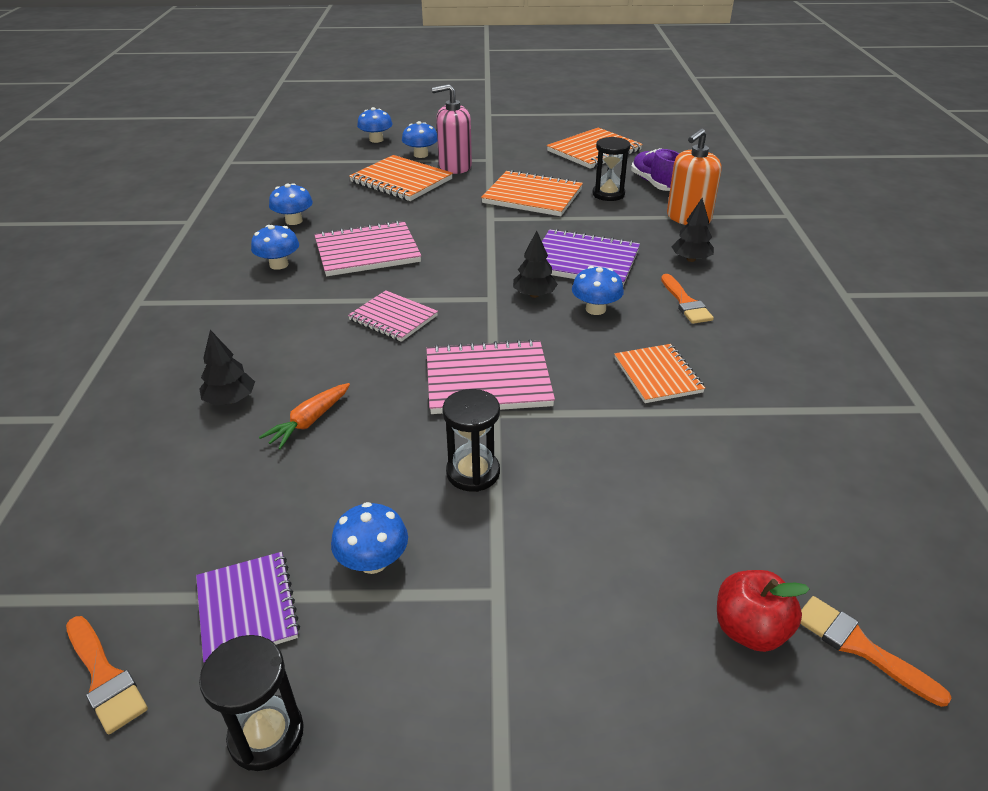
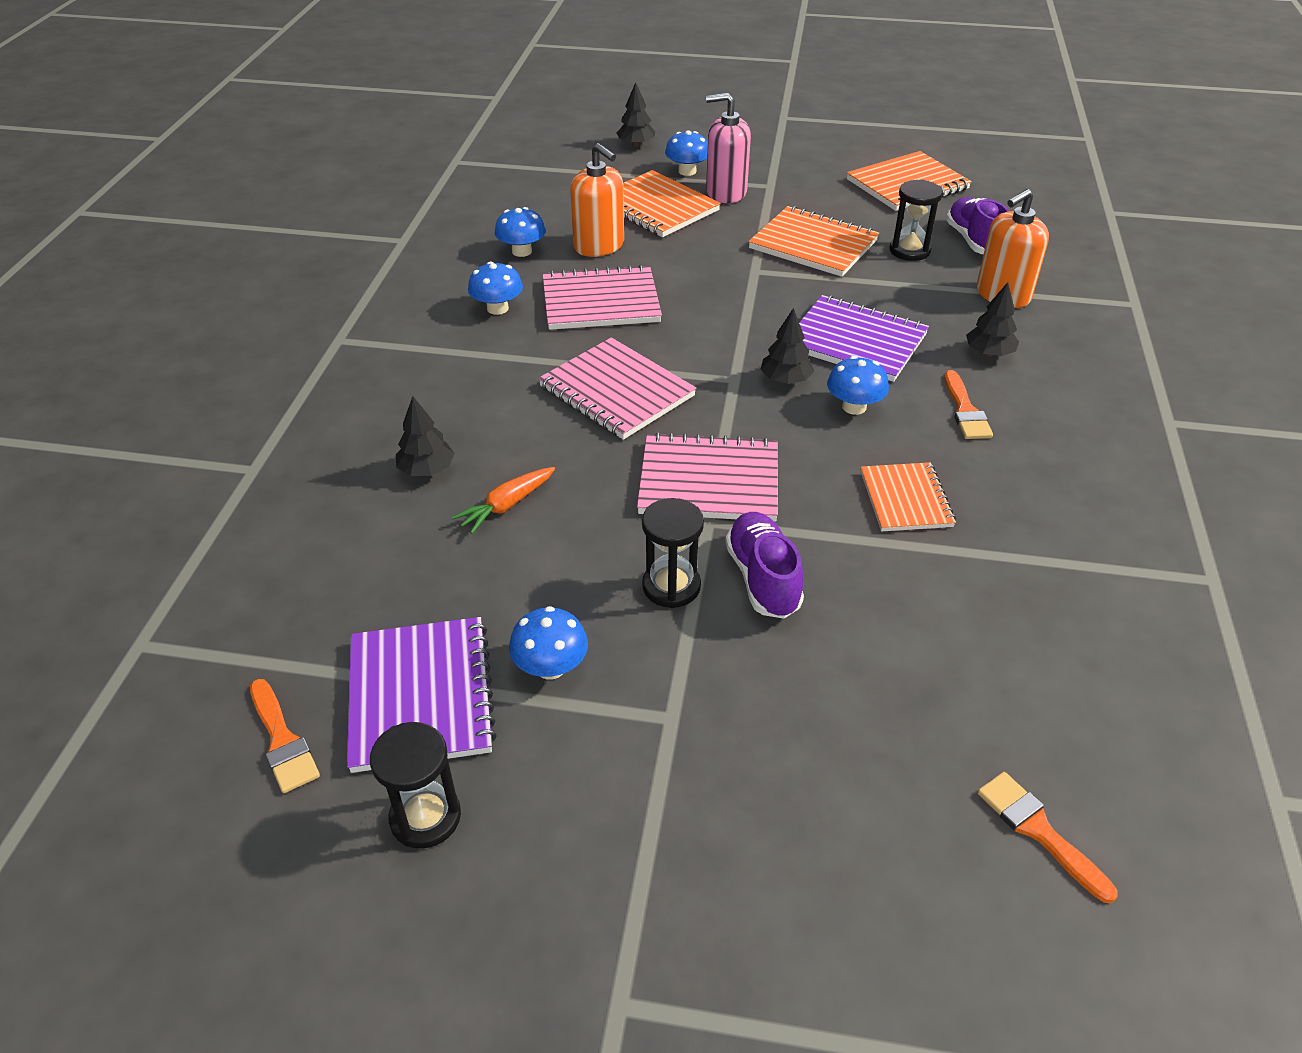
camera: 10 degrees right, 5 degrees up
purple notebook [196,552,300,663] -> purple notebook [347,617,497,773], size x1.54
pink notebook [348,290,438,342] -> pink notebook [538,337,696,440], size x1.54
blue mushroom [357,107,393,143] -> black tree [616,82,655,147]
red apple [717,570,810,652] -> none
none -> orange soap dispenser [570,143,624,257]
none -> purple shoe [725,512,804,618]

